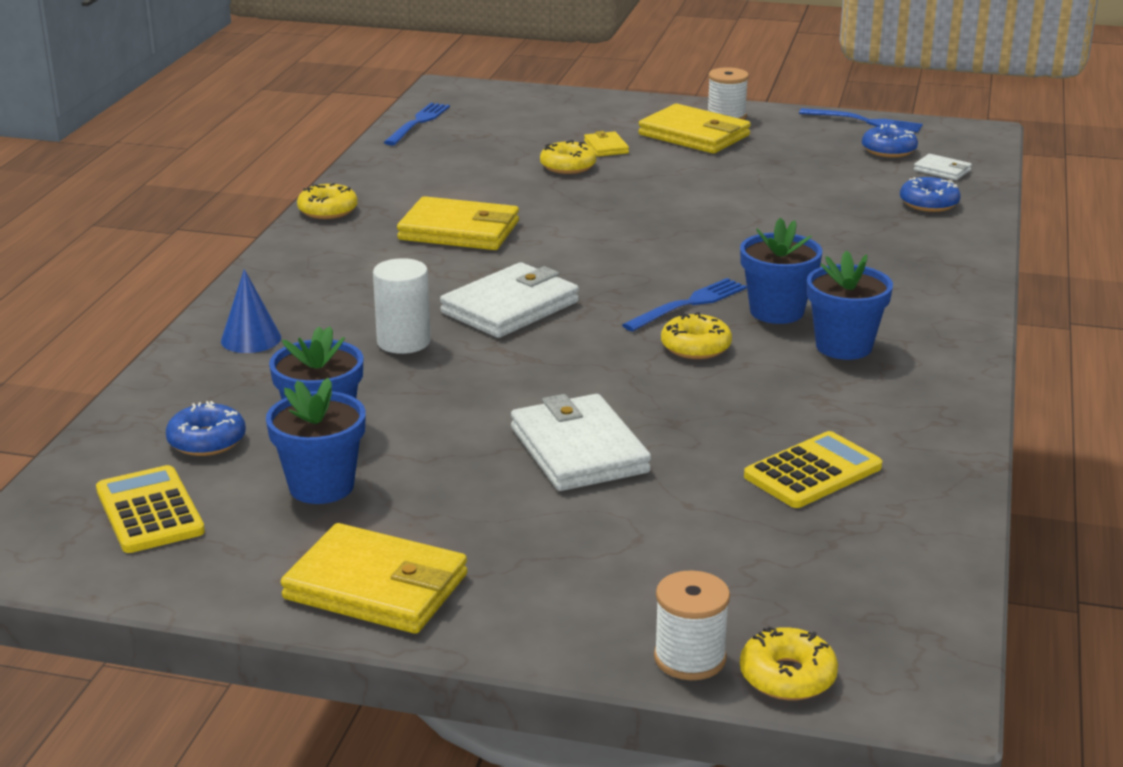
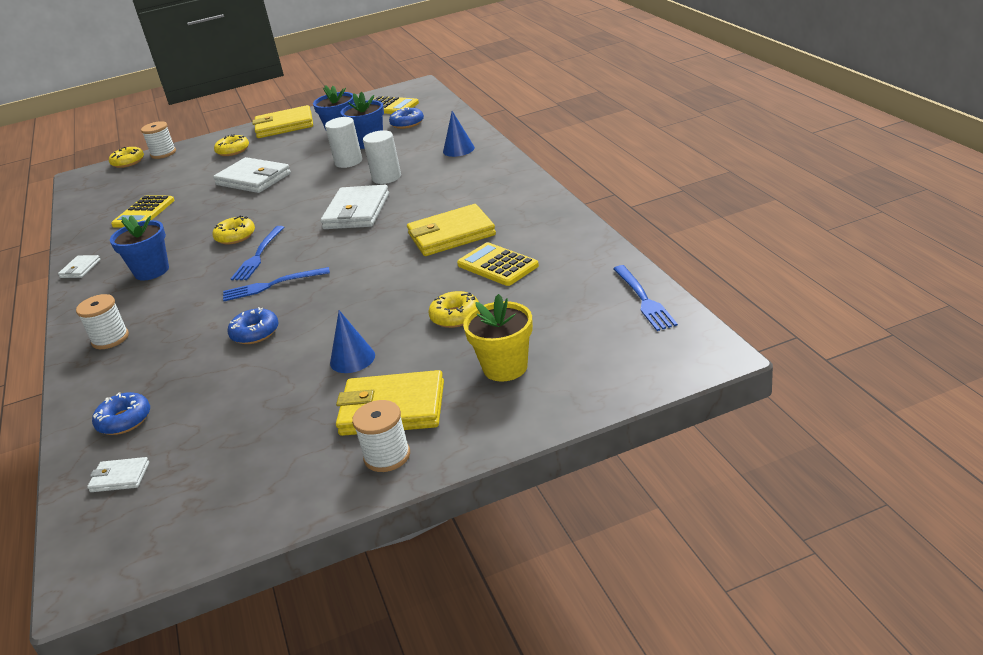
camera: 150 degrees right, 5 degrees up
yellow donut [297,183,358,219] -> yellow donut moved to [214,134,249,156]
yellow wallet [584,131,629,157] -> none
blue flower pot [740,218,822,324] -> none
blue fork [799,108,923,133] -> blue fork moved to [223,267,330,301]
blue donut [862,124,918,158] -> blue donut moved to [227,307,279,344]
none -> white wallet [58,255,101,278]
none -> white spool [76,294,129,349]
none -> white cylinder [325,117,362,168]
none -> blue cone [330,310,375,373]
none -> yellow calculator [457,242,539,286]
none -> yellow flower pot [463,294,533,382]

